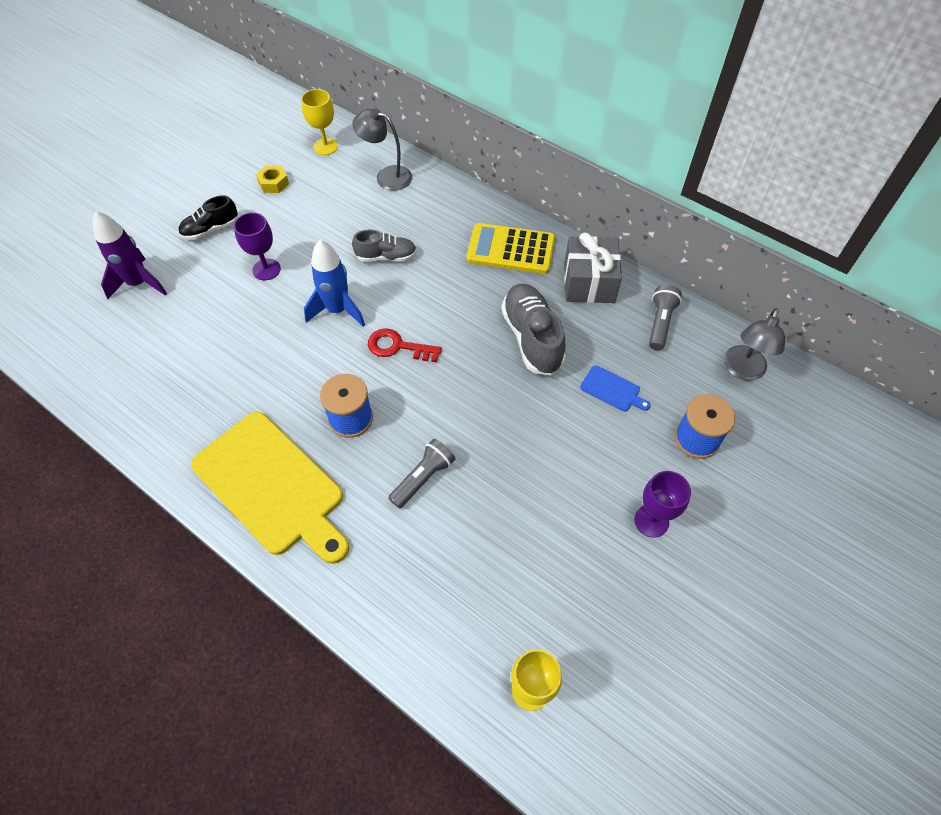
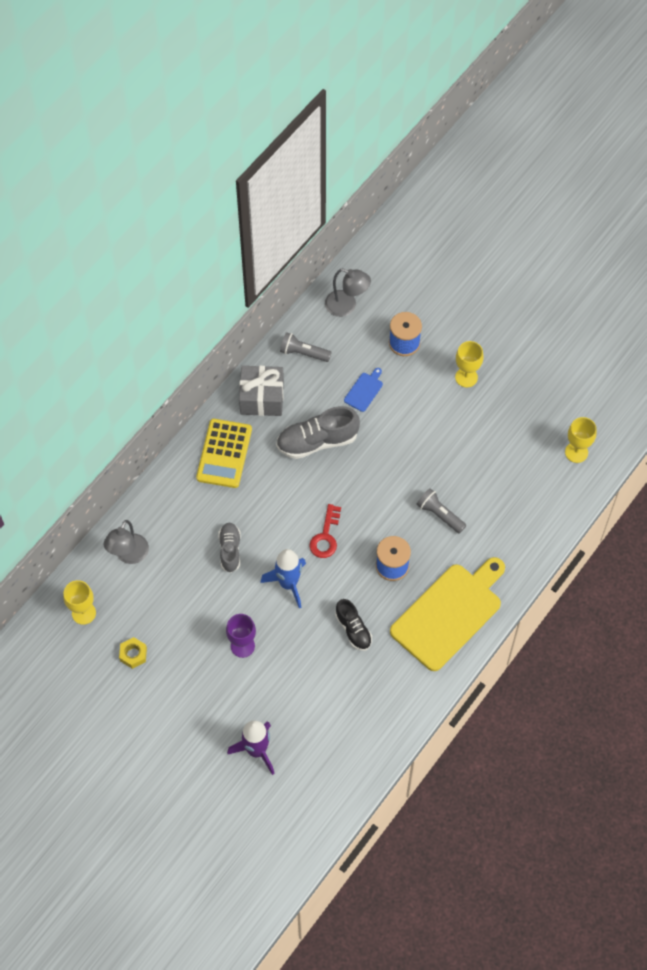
camera: 90 degrees left, 5 degrees up
black shoe [178,195,238,240] -> black shoe moved to [335,599,372,651]
purple goblet [634,471,691,538] -> yellow goblet [455,341,483,387]

